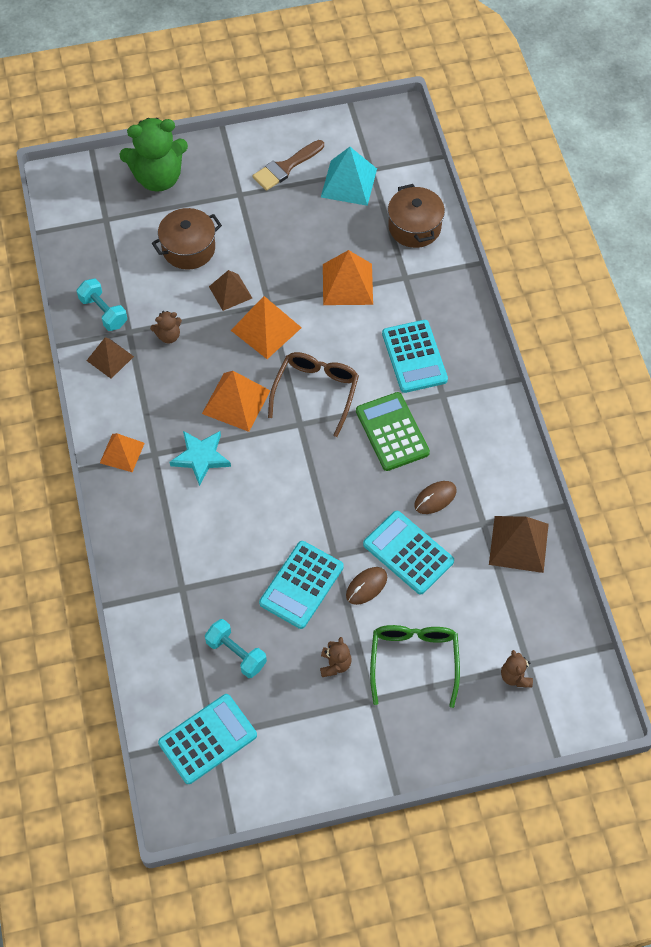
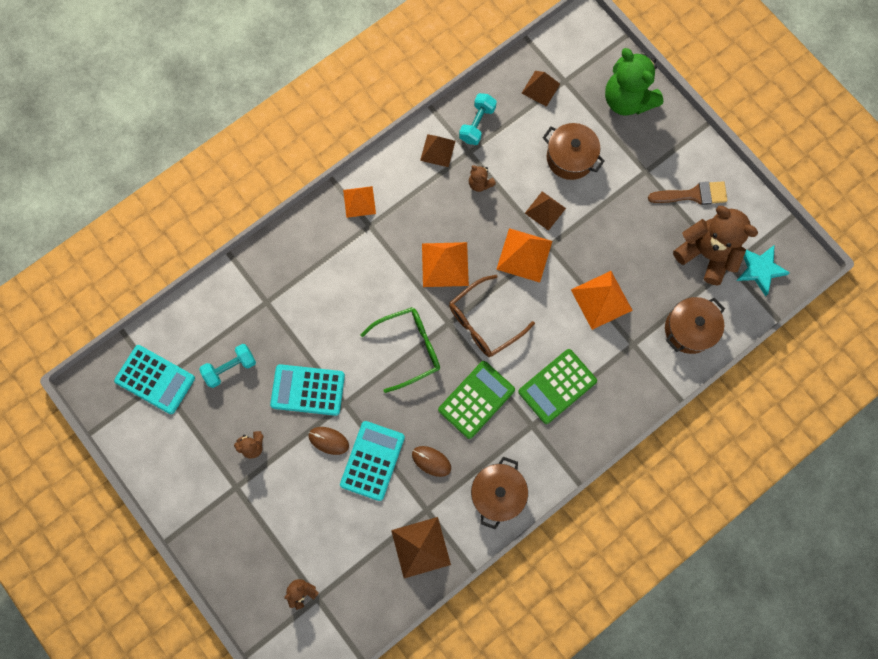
camera: 65 degrees right, 15 degrees up
turquoise star [170,431,231,486] -> turquoise star moved to [736,245,790,296]
turquoise dumbbell [205,619,267,678] -> turquoise dumbbell turned 45 degrees clockwise [199,344,256,388]
brown brush [252,140,324,191] -> brown brush turned 150 degrees clockwise [648,181,727,205]
brown glasses [268,352,359,437] -> brown glasses turned 150 degrees clockwise [449,275,535,357]
turquoise pyramid [321,147,377,206] -> brown teddy bear [673,206,758,286]
green glasses [370,625,460,708] -> green glasses moved to [361,307,440,393]
turquoise calculator [382,320,448,393] -> green calculator [518,349,597,424]
none -> brown pot [471,457,528,530]
none -> brown pyramid [522,71,560,107]

